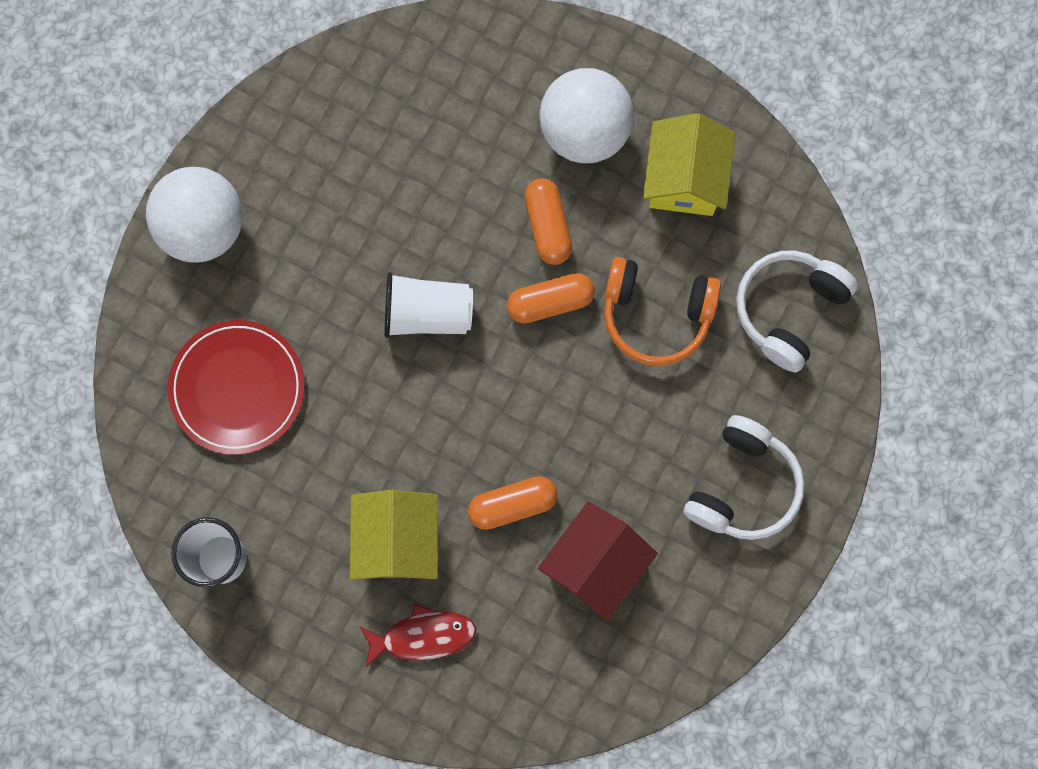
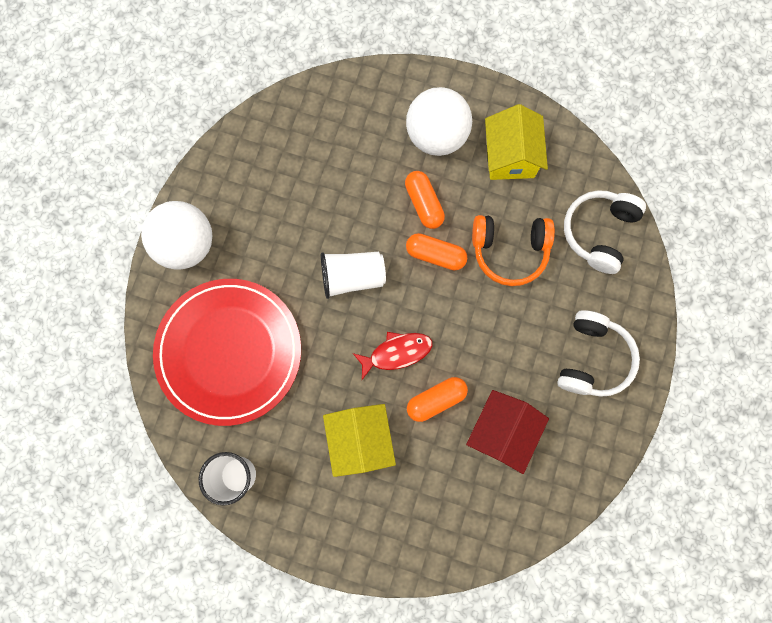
camera: 10 degrees left, 0 degrees up
red plate [168,320,305,455] -> red plate [153,279,301,426], size x1.52
red fish [360,604,476,668] -> red fish moved to [353,332,433,380]
orange capsule [507,273,595,323] -> orange capsule turned 45 degrees clockwise [406,233,467,270]

